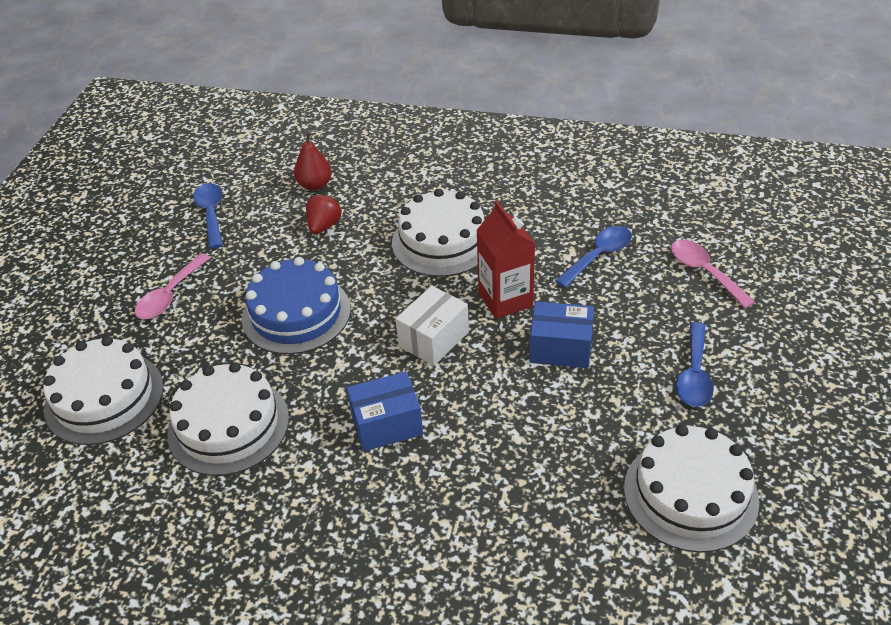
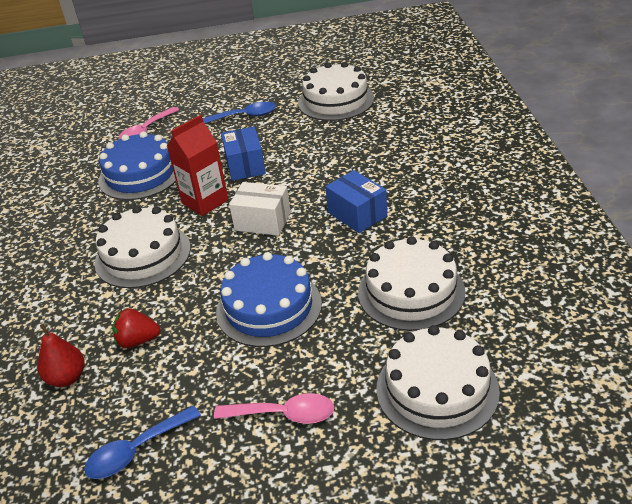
camera: 110 degrees left, 5 degrees down
blue spoon [555,226,632,288] -> blue cake [98,131,176,200]

